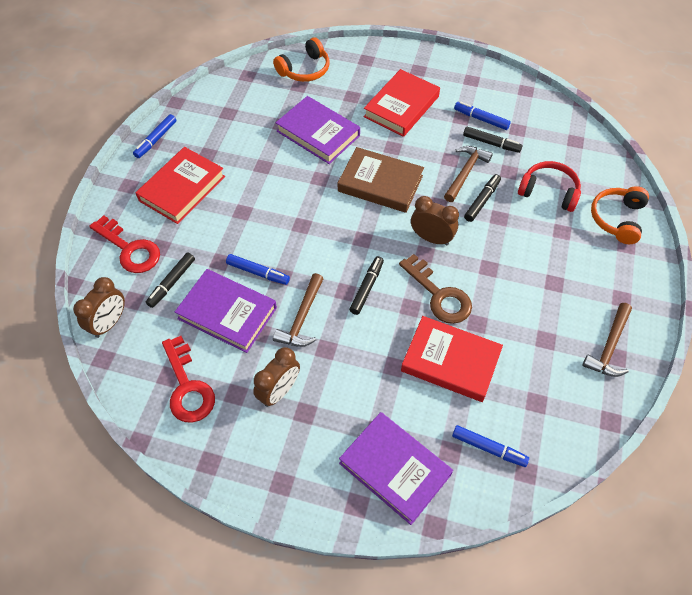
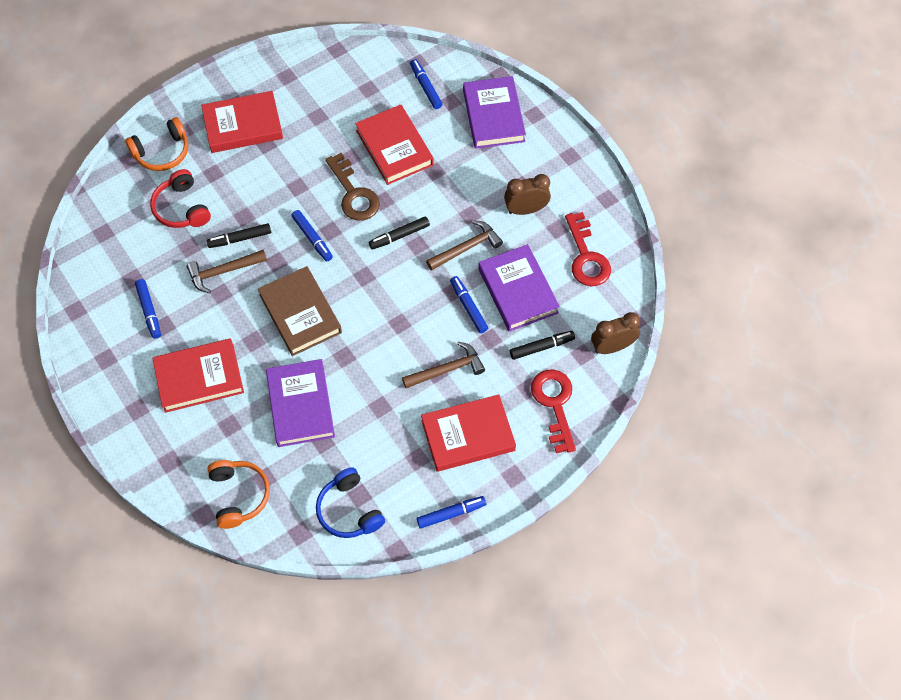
camera: 140 degrees left, 5 degrees up
red key [162,336,215,423] -> red key turned 150 degrees clockwise [565,212,611,286]
orange headphones [273,37,329,82] -> orange headphones turned 75 degrees clockwise [207,460,270,529]
brown key [399,254,472,324] -> brown key turned 150 degrees clockwise [325,153,380,221]
brown clock [411,196,459,246] -> blue marker [291,210,333,261]
black marker [463,127,523,153] -> none
brown hammer [582,303,632,377] -> brown hammer moved to [402,342,485,388]
none -> red book [201,91,283,153]
none -> blue headphones [316,467,385,538]

